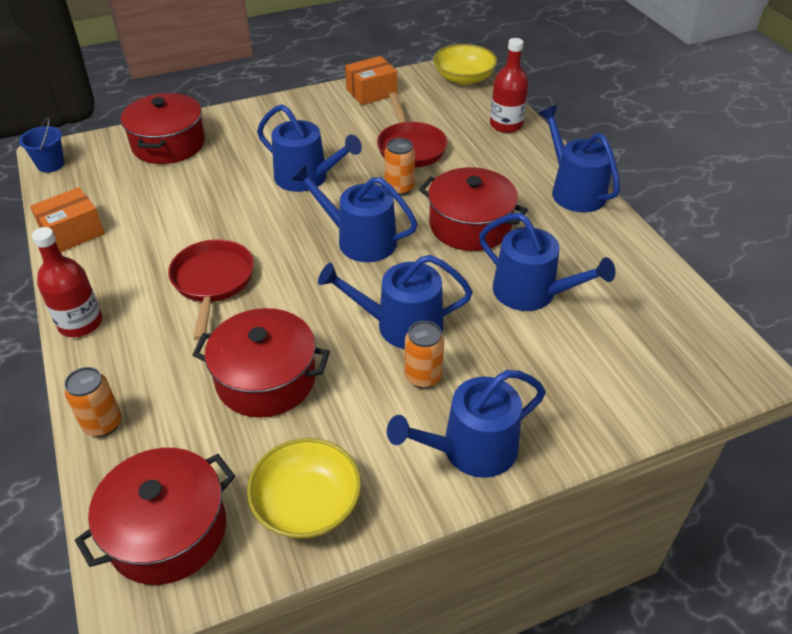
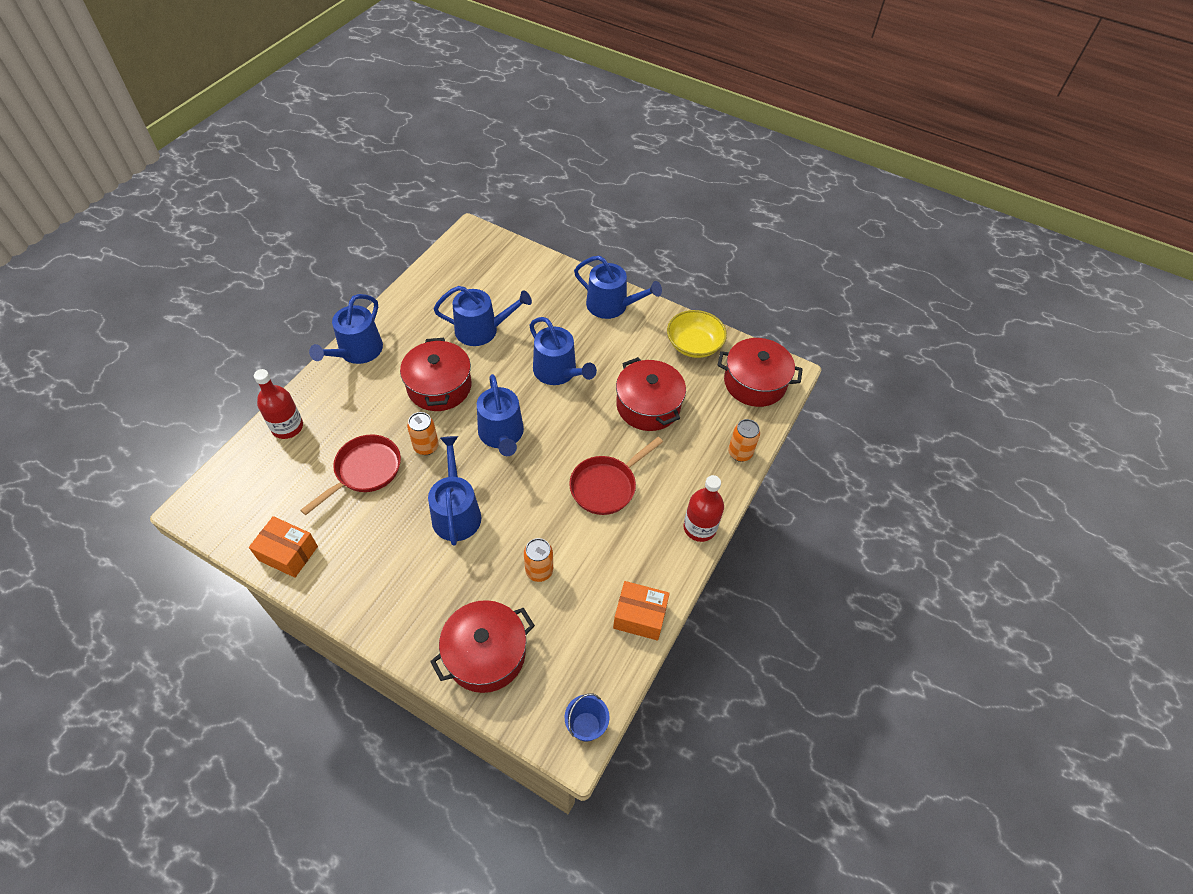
camera: 130 degrees left, 10 degrees up
orange can [404,321,444,389] -> orange can moved to [524,538,553,582]
yellow bowl [433,44,497,85] -> none
blue watering can [479,213,615,311] -> blue watering can turned 90 degrees clockwise [434,286,532,346]

